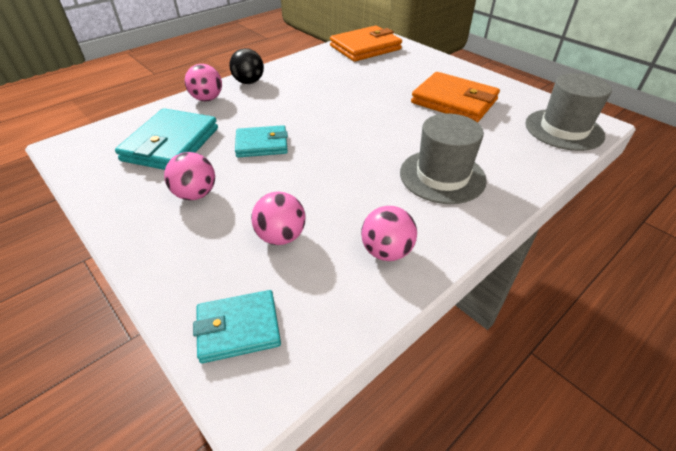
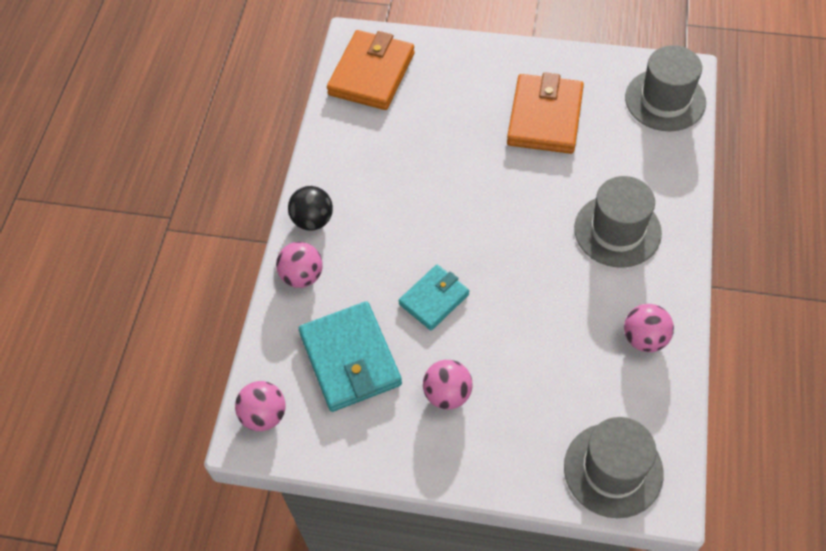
camera: 35 degrees left, 15 degrees up
turquoise wallet [193,290,281,363] -> grey hat [564,417,664,518]
pink ball [251,192,306,245] -> pink ball moved to [235,381,285,431]
orange wallet [411,72,500,123] -> orange wallet turned 75 degrees counterclockwise [507,72,584,154]

